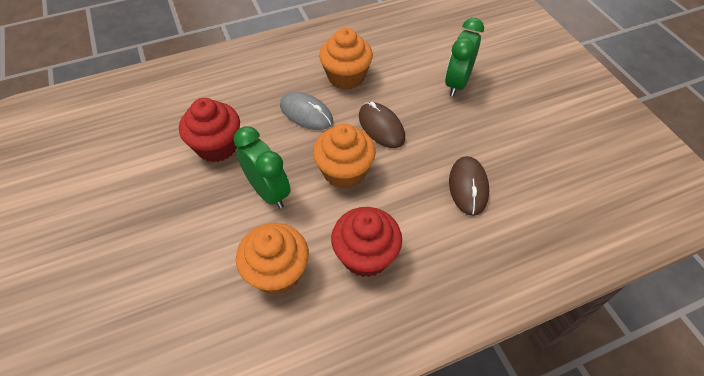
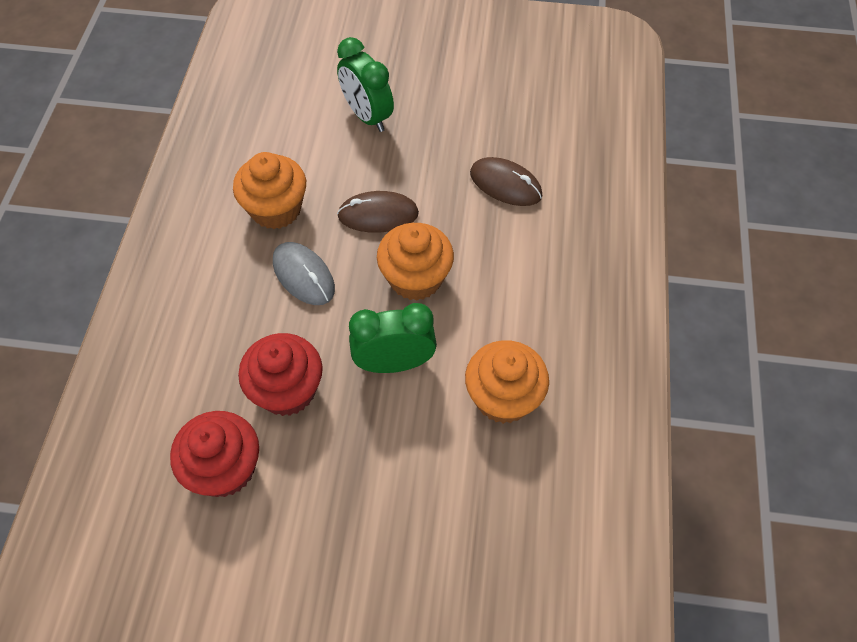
camera: 60 degrees left, 5 degrees up
grey mouse [280,92,333,130] -> grey mouse turned 75 degrees clockwise [273,242,335,305]
red cupcake [331,207,402,277] -> red cupcake moved to [170,411,259,497]

